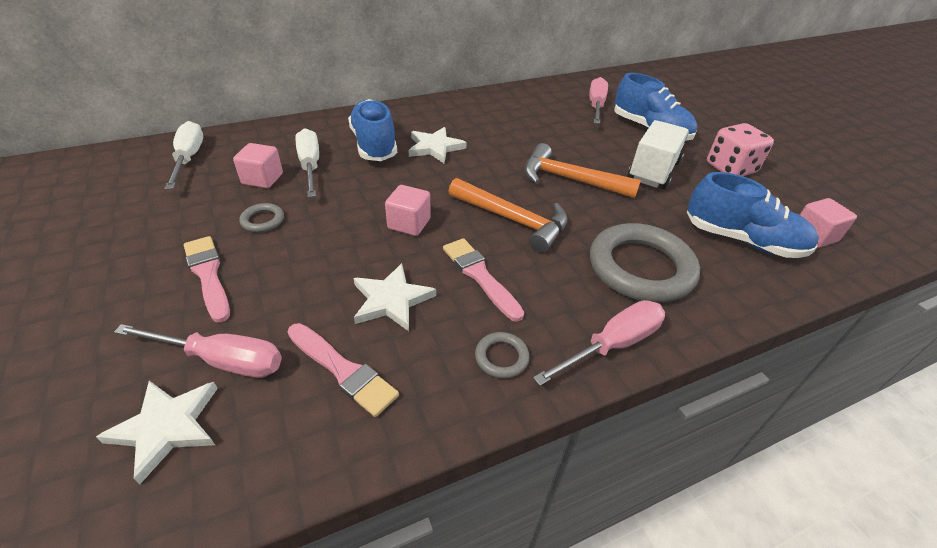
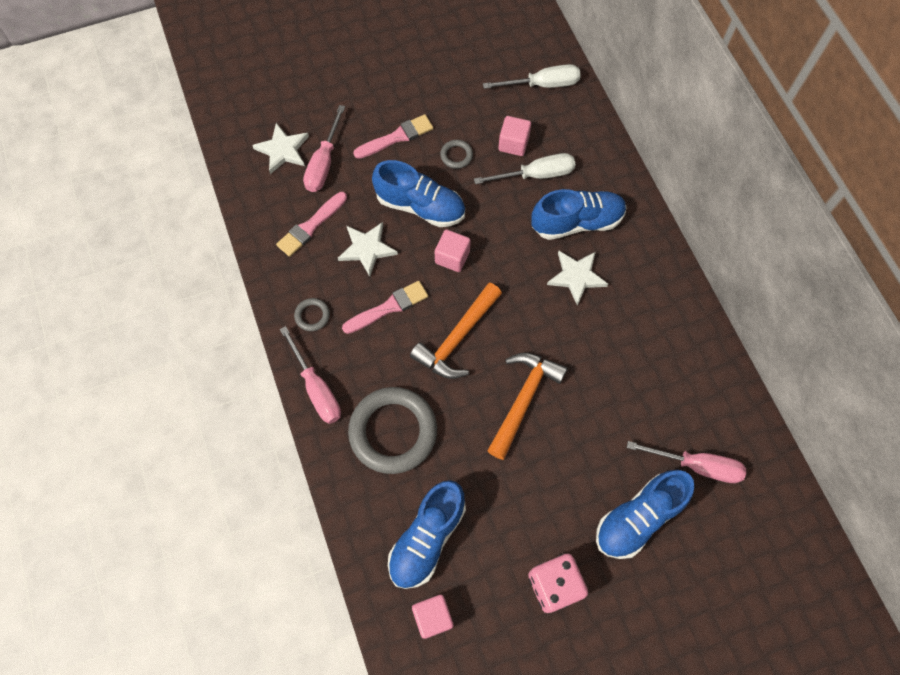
camera: 95 degrees right, 25 degrees up
white truck [628,120,689,190] -> none
none -> blue shoe [372,160,465,227]

